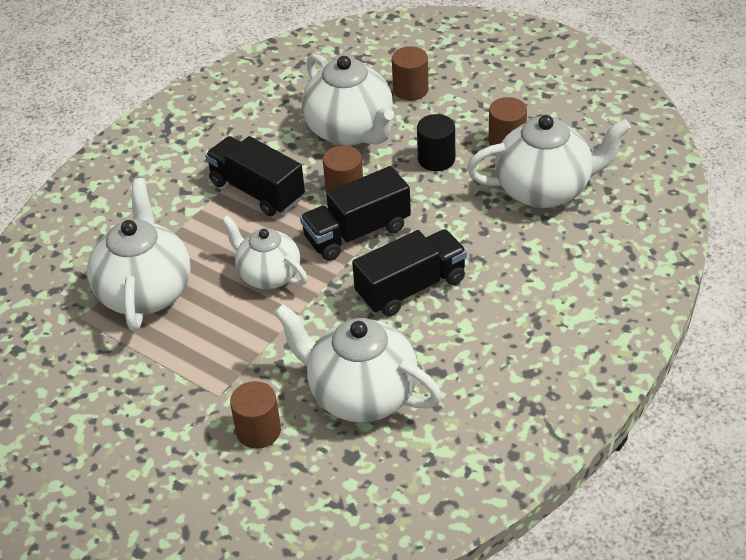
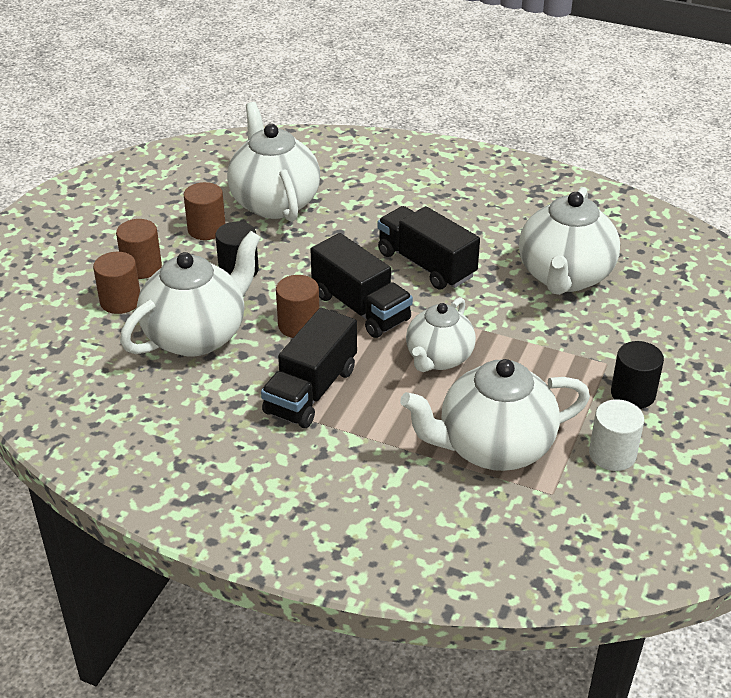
camera: 105 degrees left, 5 degrees down
brown cylinder [230,381,281,449] -> brown cylinder moved to [116,219,162,279]
none -> white cylinder [589,399,644,471]
none -> black cylinder [611,341,664,409]

